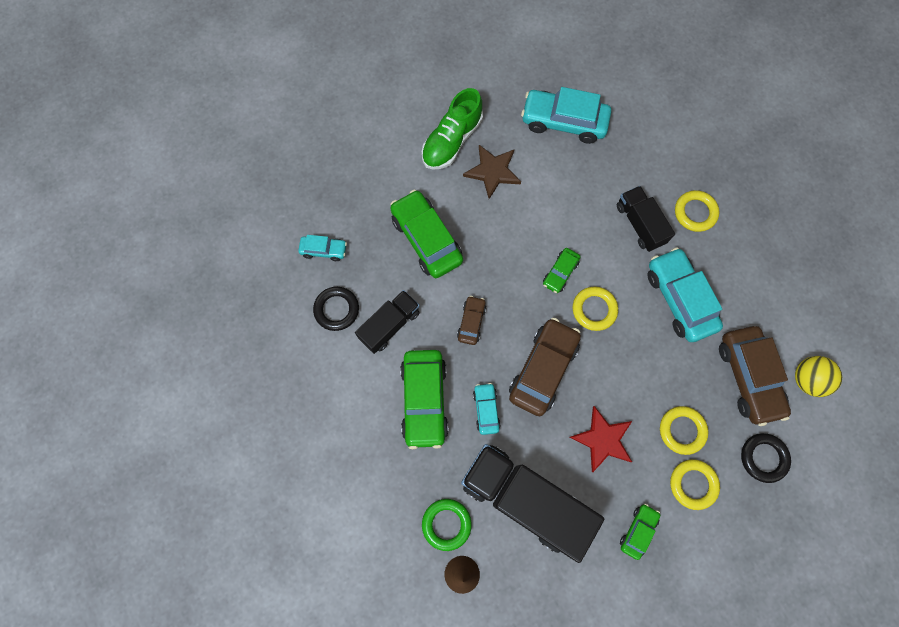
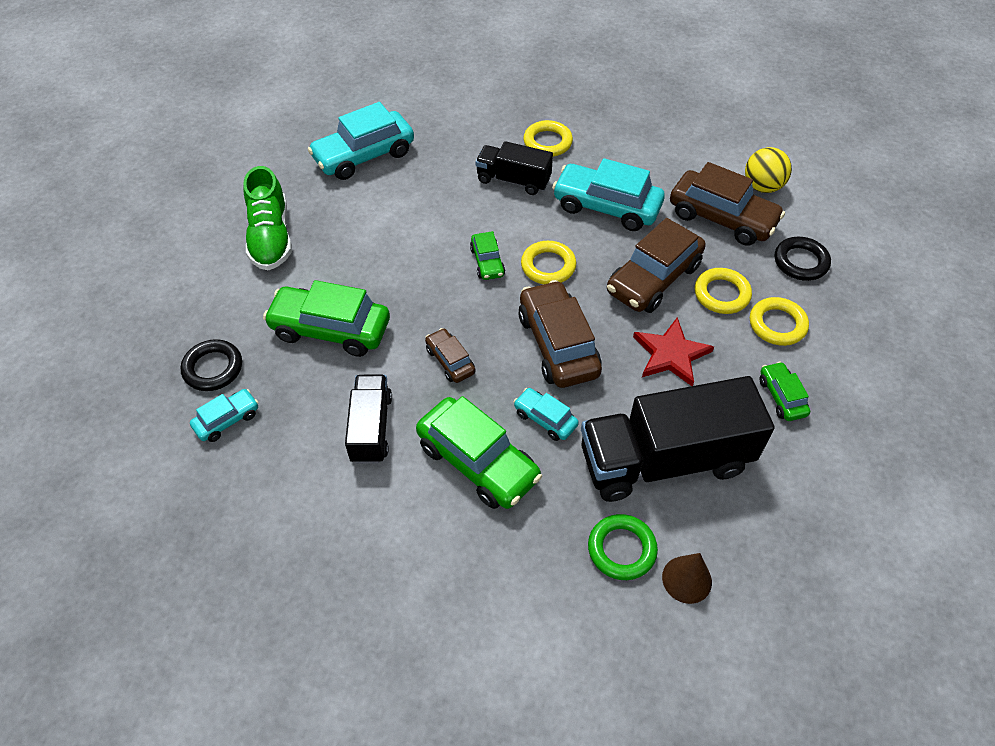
camera: 45 degrees left, 20 degrees down
black ring [313,287,359,331] -> black ring moved to [181,339,242,391]
brown star [463,145,521,199] -> none
none -> brown car [607,218,706,313]

